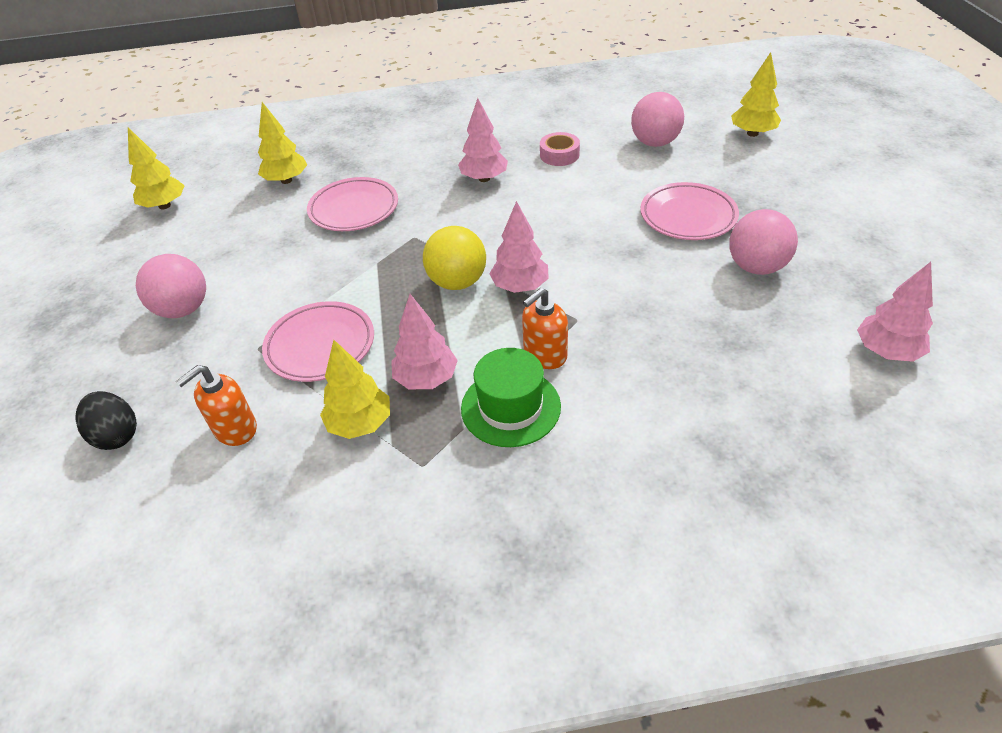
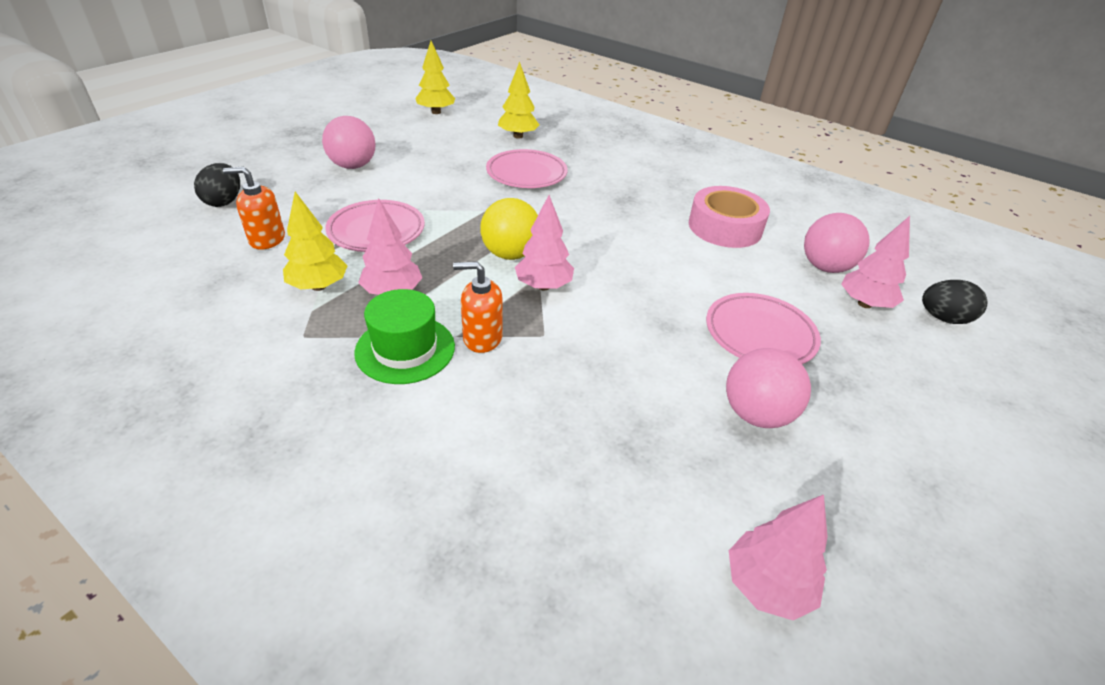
camera: 40 degrees right, 5 degrees down
pink tree [458,98,508,182] -> pink tree moved to [841,216,910,308]
pink tape [540,132,580,166] -> pink tape [689,186,770,248], size x1.77
yellow tree [731,52,781,137] -> black egg [922,280,988,324]

